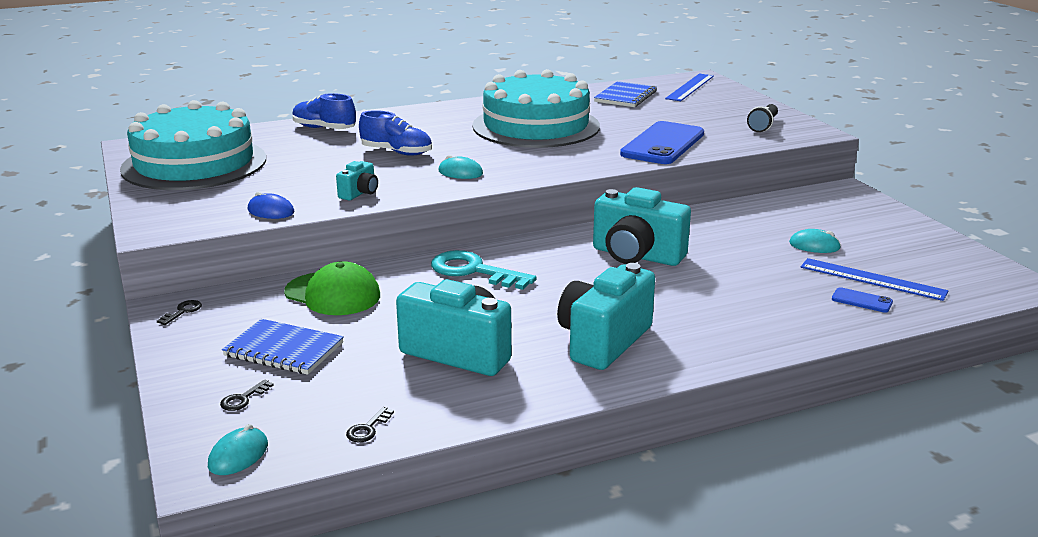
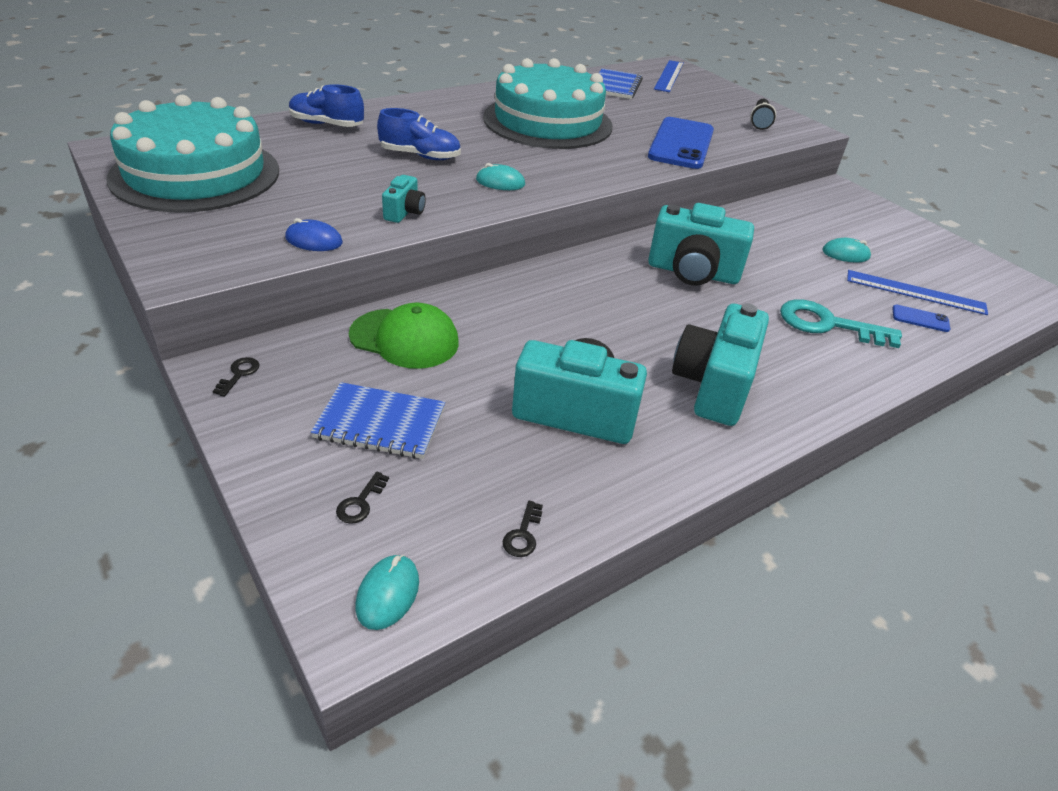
camera: 15 degrees left, 15 degrees up
turquoise key [431,250,536,290] -> turquoise key moved to [780,299,902,348]

